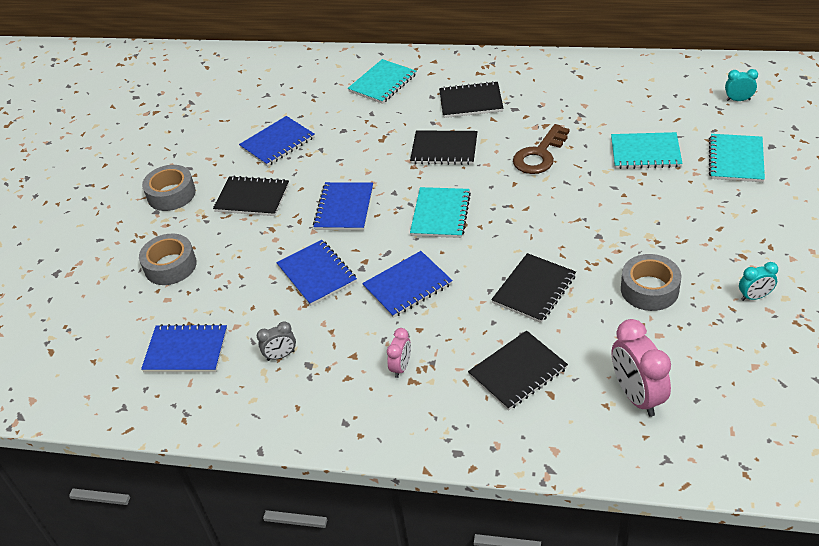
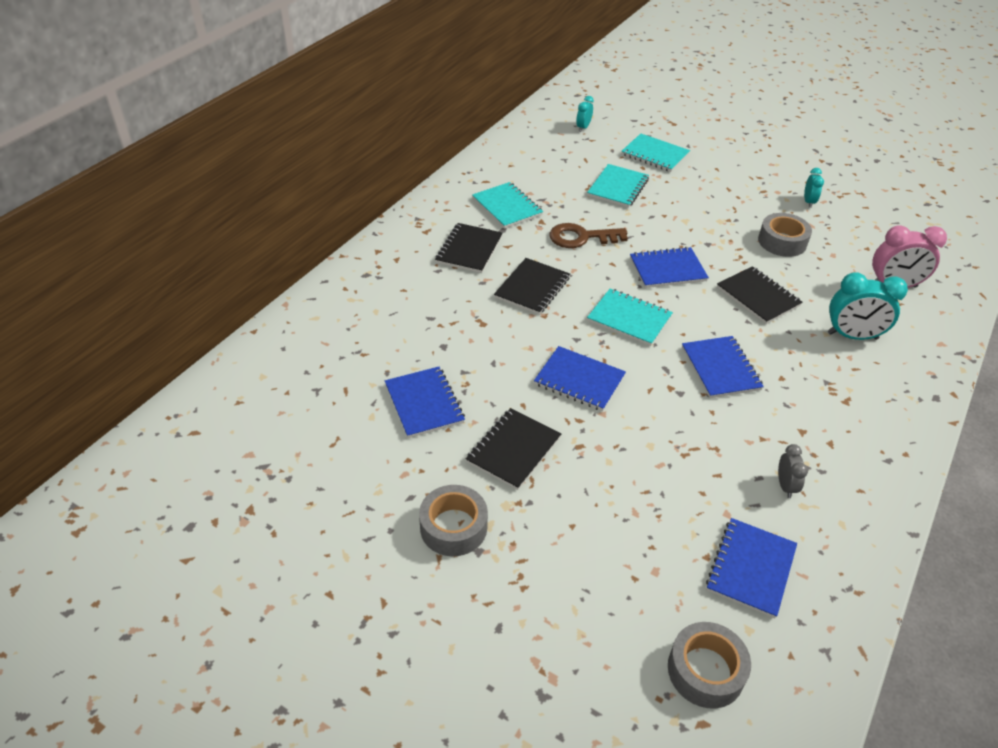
camera: 75 degrees left, 0 degrees up
grey tape [139,234,197,285] -> grey tape moved to [668,622,751,709]
blue notebook [276,240,357,306] -> blue notebook moved to [630,247,709,288]
turquoise notebook [348,59,416,104] -> turquoise notebook moved to [472,182,543,229]
pink clock [387,328,411,378] -> none
black notebook [468,330,568,410] -> turquoise clock [828,272,908,340]
brown key [513,124,570,174] -> brown key turned 120 degrees clockwise [550,223,628,248]

